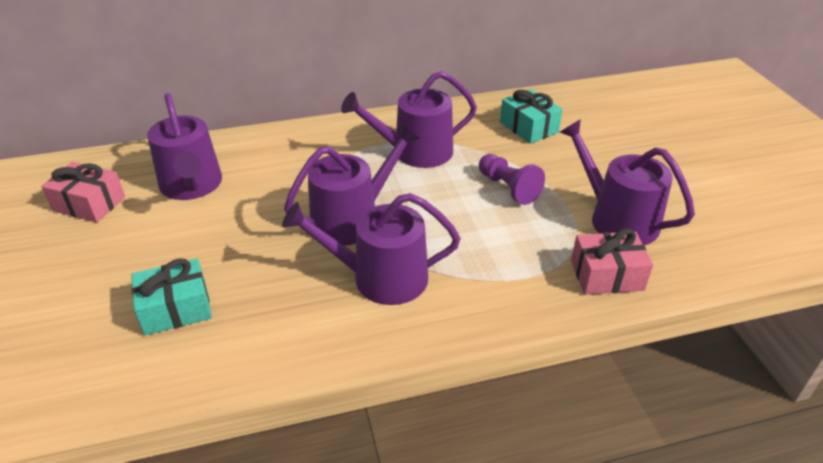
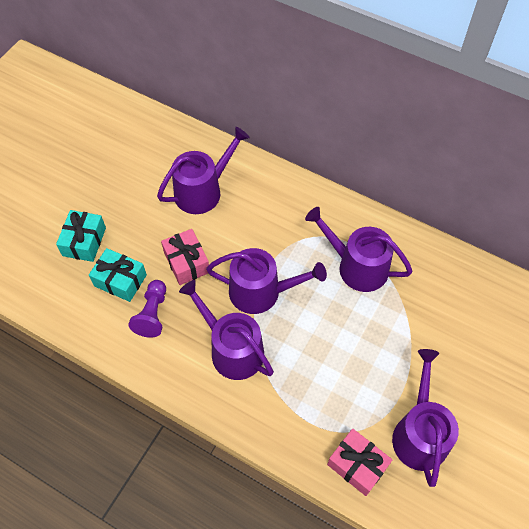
camera: 45 degrees right, 20 degrees up
pink gift [41,162,125,222] -> pink gift moved to [161,229,209,285]
purple watering can [147,93,222,200] -> purple watering can turned 150 degrees counterclockwise [157,127,250,214]
purple pawn [479,154,545,205] -> purple pawn moved to [128,280,166,338]
turquoise gift [500,89,563,144] -> turquoise gift moved to [56,210,106,262]

